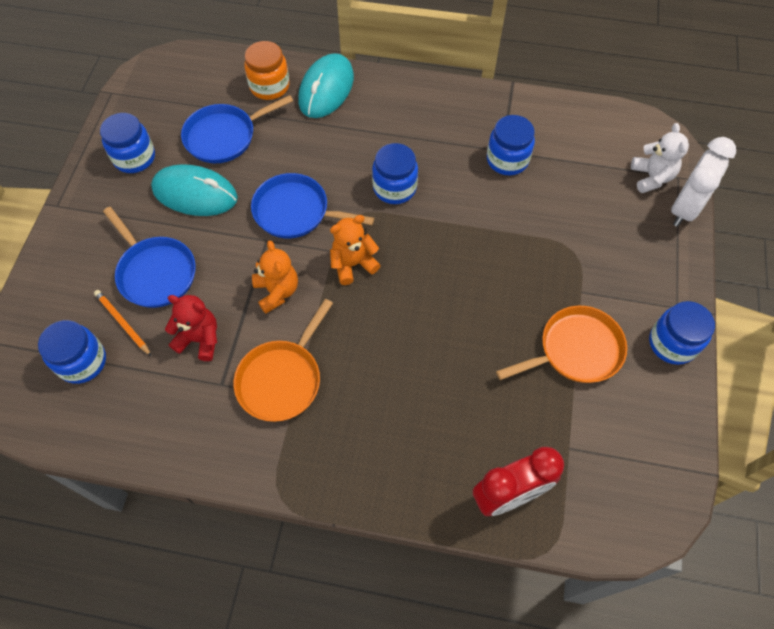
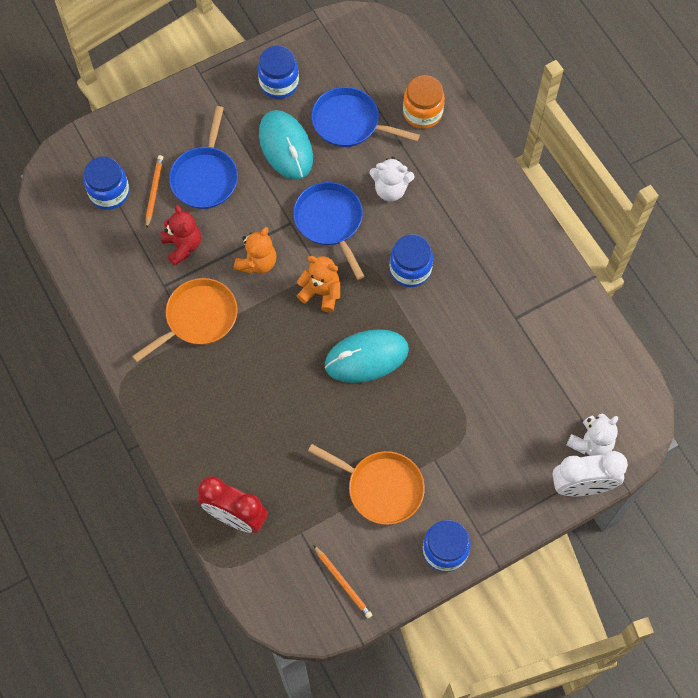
camera: 50 degrees right, 5 degrees up
orange pan [234,299,333,422] -> orange pan turned 150 degrees clockwise [132,278,238,362]
turquoise mouse [298,53,354,118] -> turquoise mouse moved to [325,329,409,383]
blue jar [487,115,535,175] -> none
none -> orange pencil [313,545,372,618]
none -> white teddy bear [369,156,415,202]

